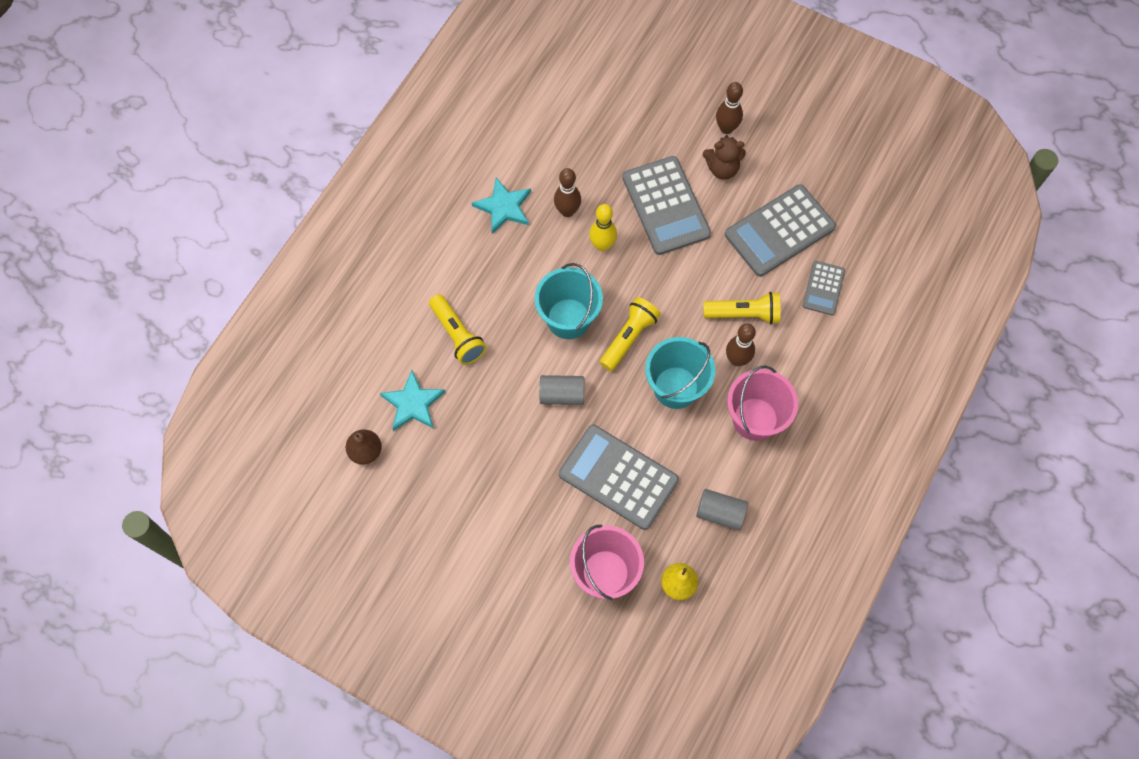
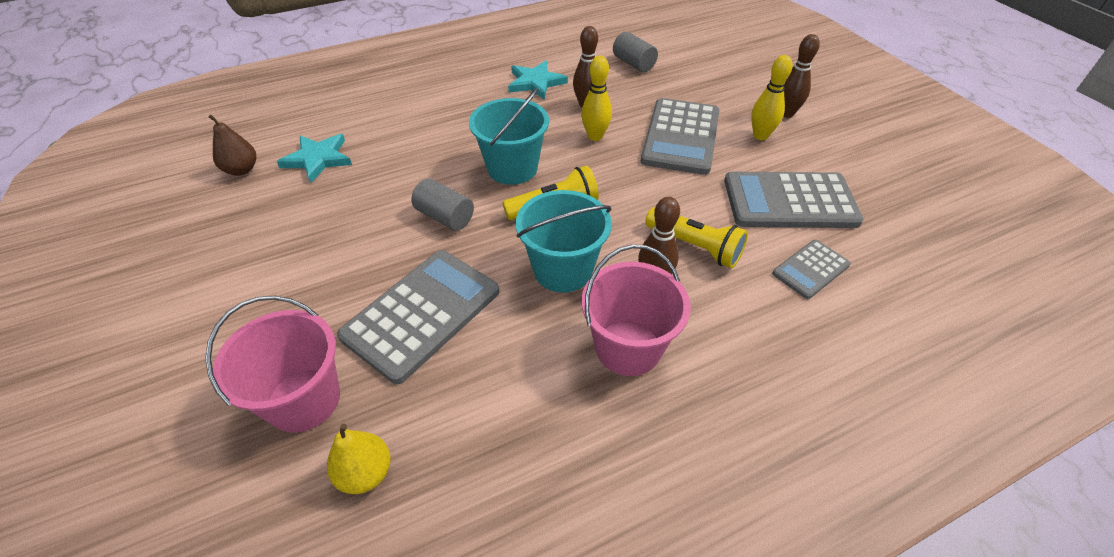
camera: 35 degrees right, 20 degrees down
yellow flashlight [429,294,486,365] -> none
grey calculator [559,425,679,530] -> grey calculator turned 60 degrees clockwise [337,250,499,384]
grey cylinder [696,489,748,530] -> grey cylinder moved to [613,32,658,72]
brown teddy bear [703,135,746,180] -> yellow bowling pin [751,55,793,140]

